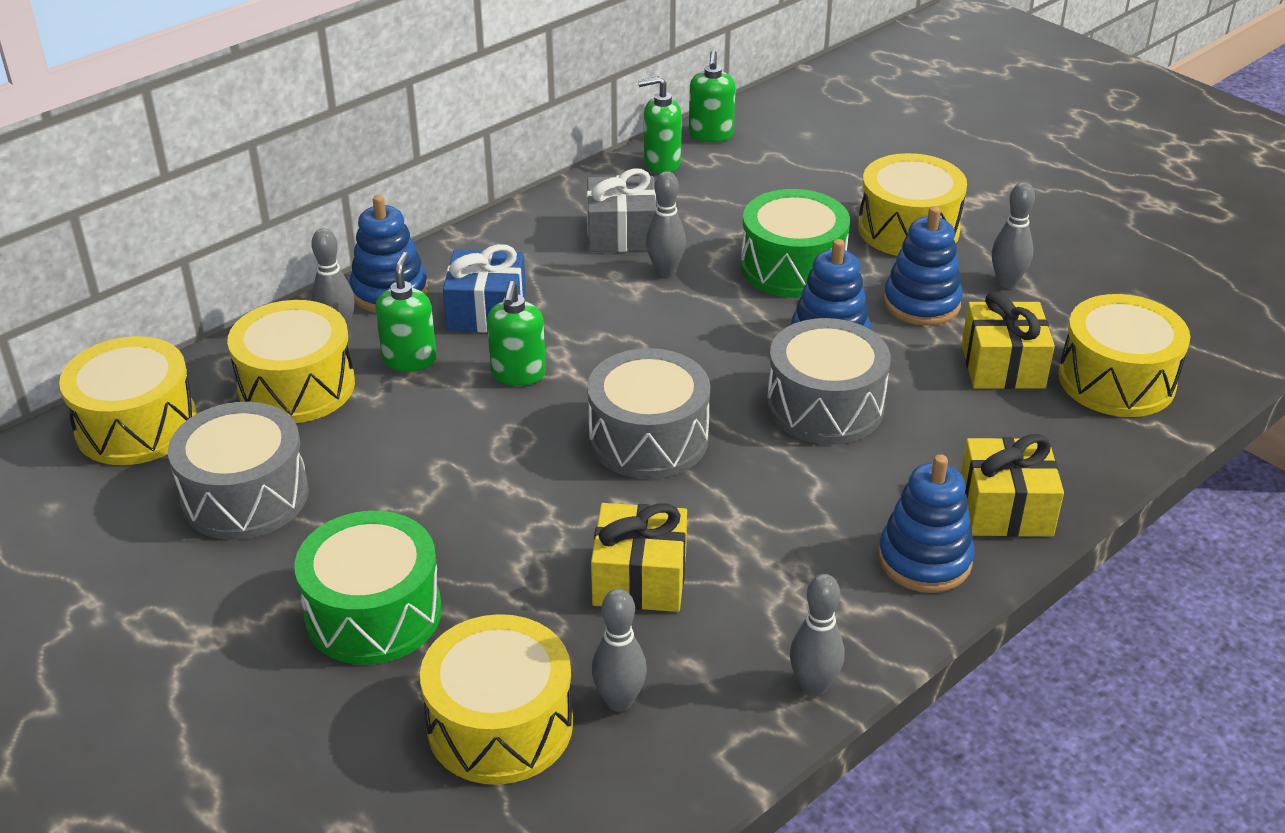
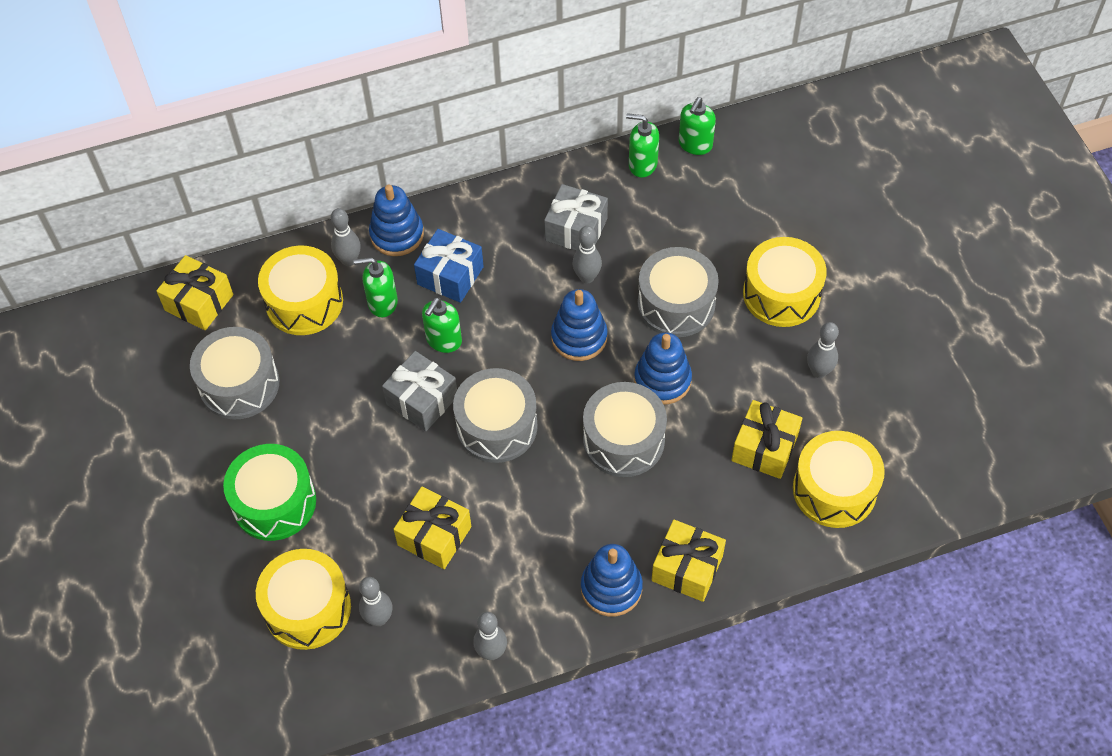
camera: 25 degrees right, 20 degrees up
yellow drum [59,336,197,465] -> yellow gift [156,255,233,330]
green soap dispenser [375,252,437,372] -> green soap dispenser turned 120 degrees counterclockwise [354,257,398,317]
green drum [741,189,850,298] -> grey drum [637,247,719,337]
blue stacking toy [883,206,963,326] -> blue stacking toy moved to [551,289,608,361]
none -> grey gift [382,351,457,431]

